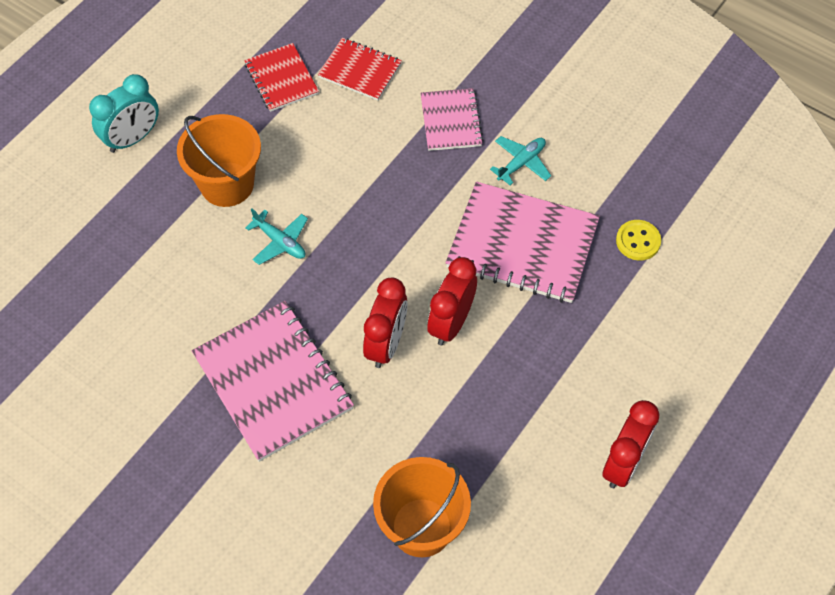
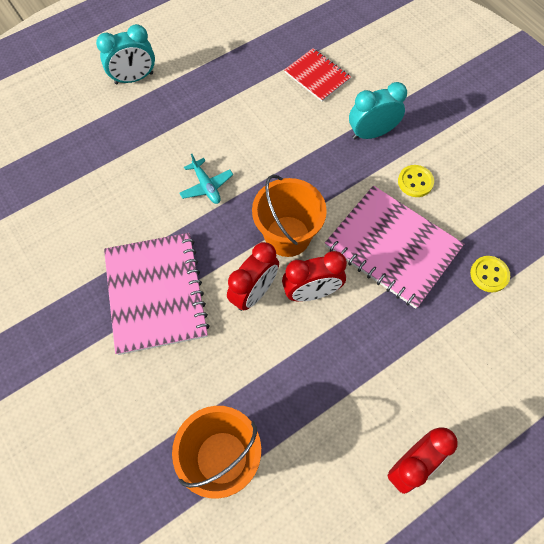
camera: 20 degrees right, 5 degrees up
orange bucket [177,114,261,207] -> orange bucket moved to [252,175,327,257]
red notebook [244,43,319,112] -> none
pink notebook [421,88,484,151] -> turquoise clock [349,82,407,139]
red clock [427,257,477,346] -> red clock turned 150 degrees counterclockwise [282,251,347,302]
turquoise plane [490,136,551,185] -> yellow button [398,165,434,197]

